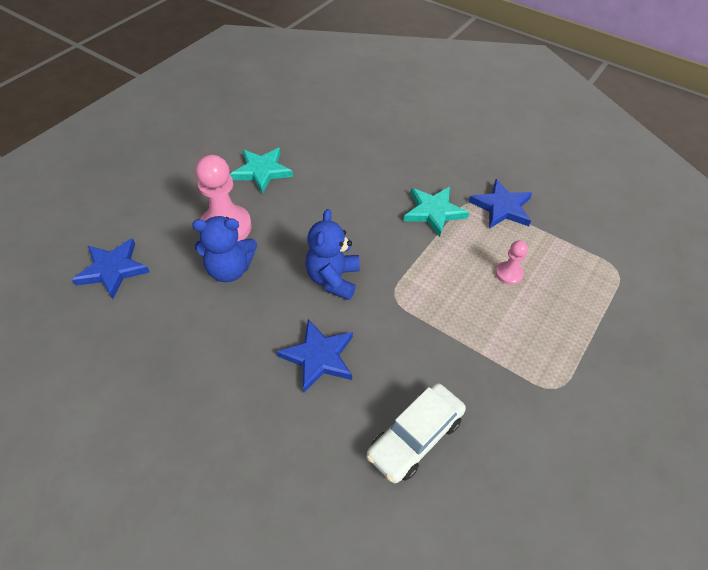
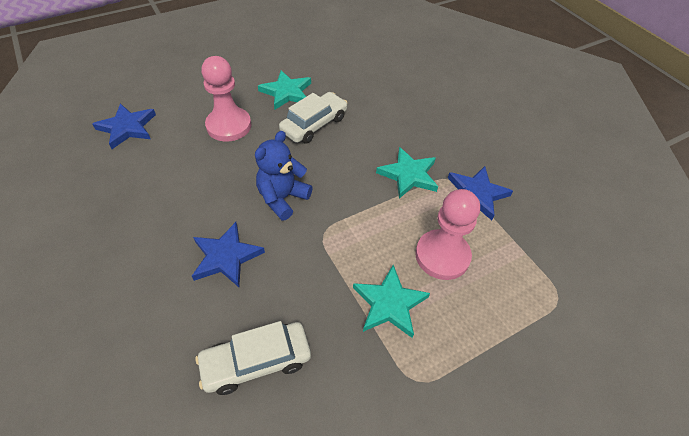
camera: 25 degrees right, 0 degrees up
blue teddy bear [192,216,257,282] -> none
pink pawn [496,240,528,285] -> pink pawn [415,189,480,280], size x1.98
none -> white car [279,92,348,144]
none -> turquoise star [353,265,430,338]

